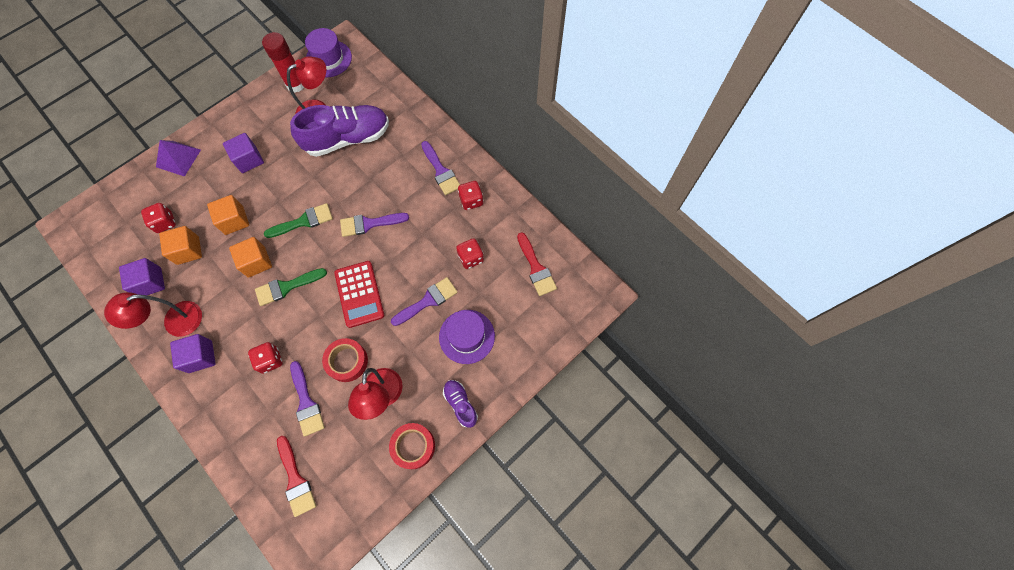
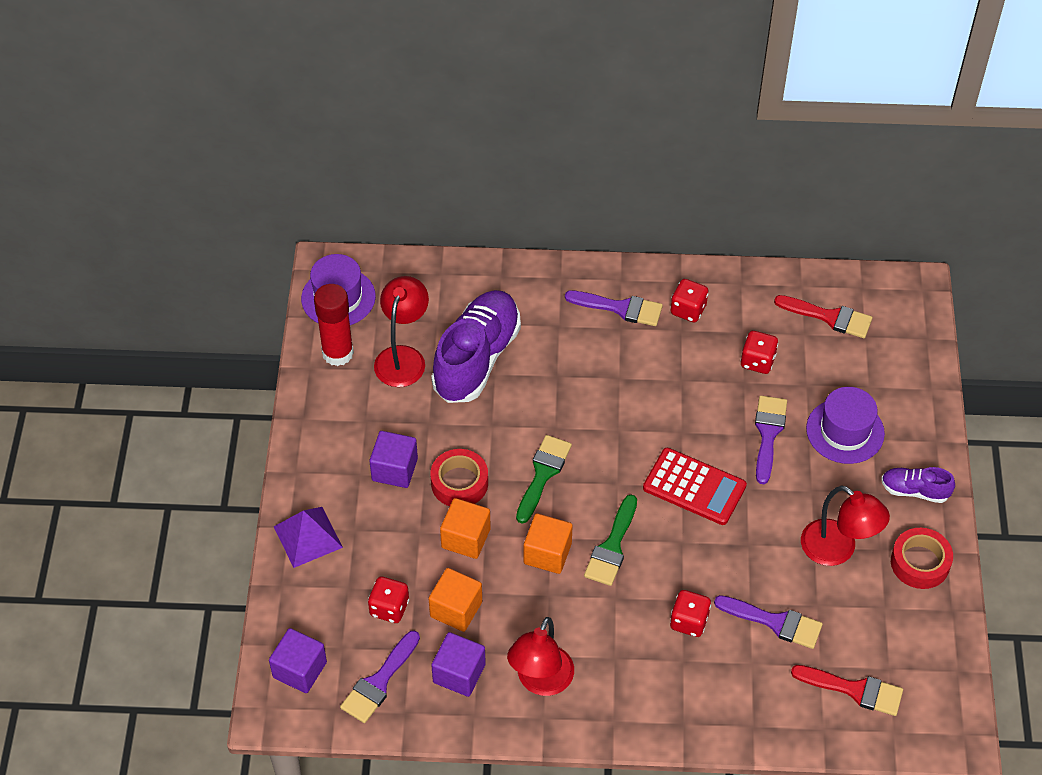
camera: 45 degrees left, 15 degrees down
purple cube [170,334,216,373] -> purple cube moved to [269,628,327,693]
red tape [322,338,368,382] -> red tape moved to [430,449,488,506]
purple brush [340,213,409,237] -> purple brush moved to [340,631,420,723]

